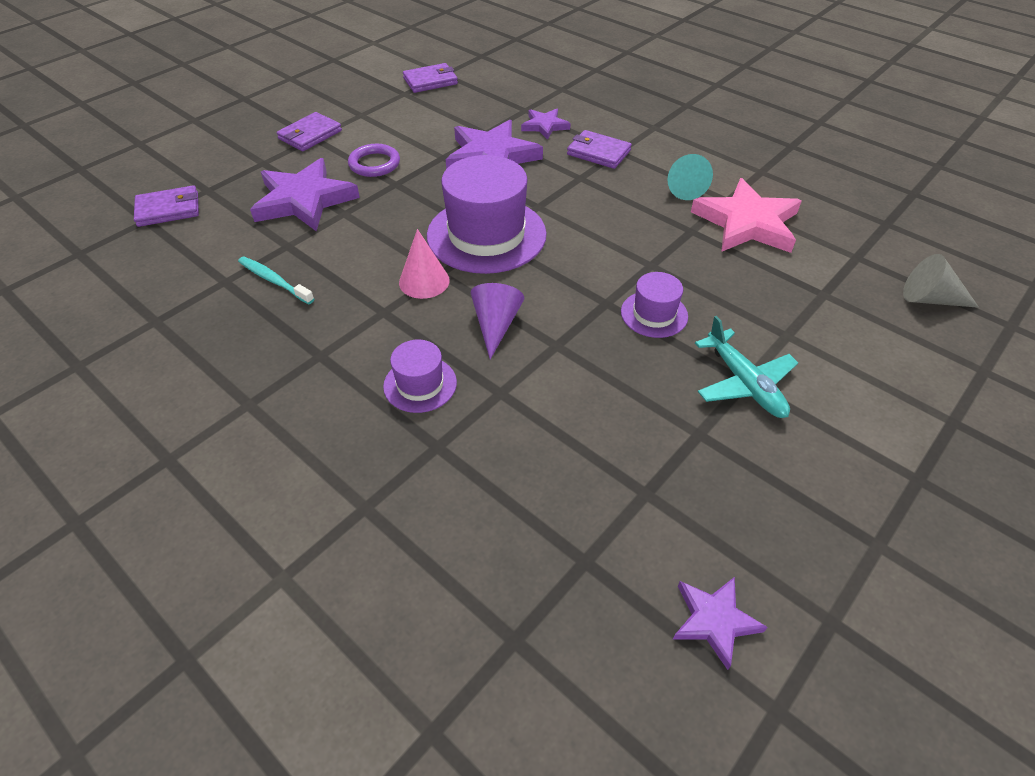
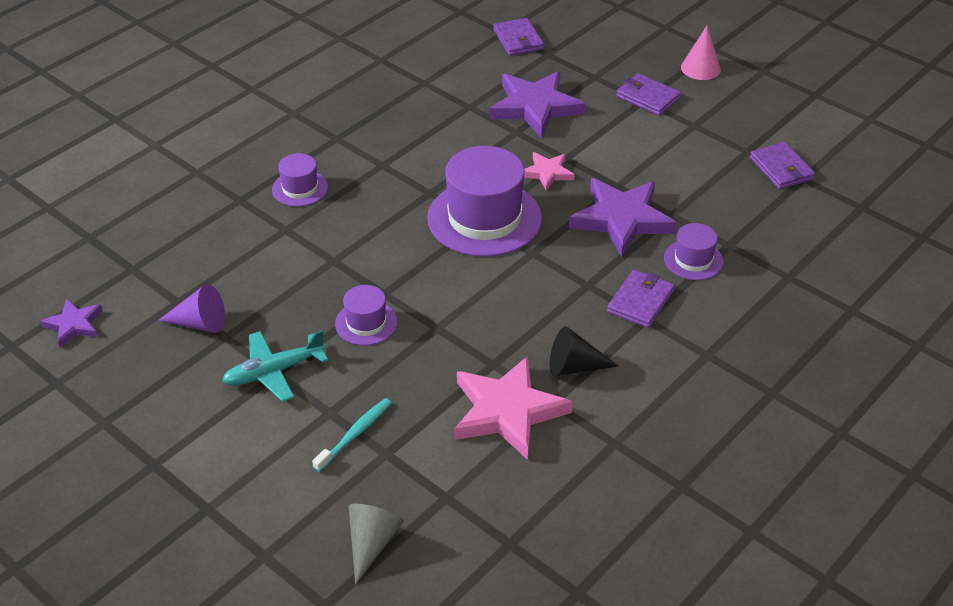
camera: 90 degrees right, 5 degrees down
turquoise toothbrush [238,256,314,304] -> turquoise toothbrush moved to [312,398,391,472]
purple ring [348,144,400,177] -> none
pink cone [399,229,450,299] -> pink cone moved to [681,26,721,80]
purple cone [470,283,524,359] -> purple cone moved to [158,284,225,333]
purple star [521,109,571,140] -> purple hat [664,223,724,280]
turquoise cone [667,154,713,200] -> black cone [550,326,618,376]
none -> pink star [524,152,575,191]

